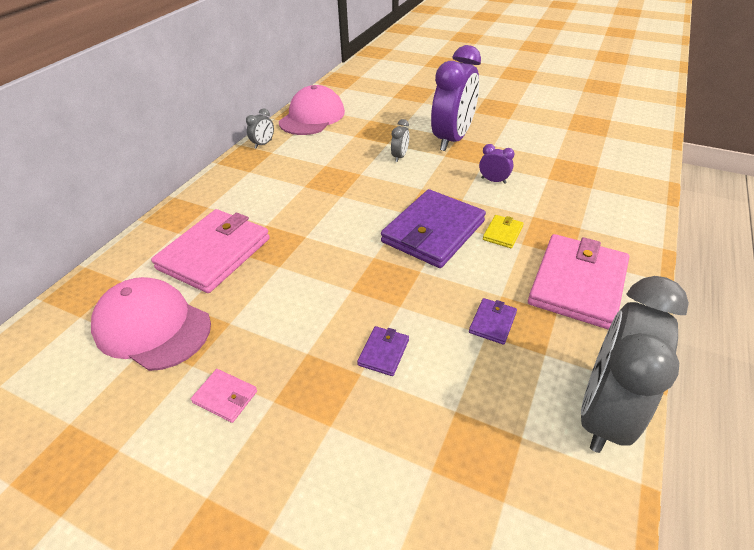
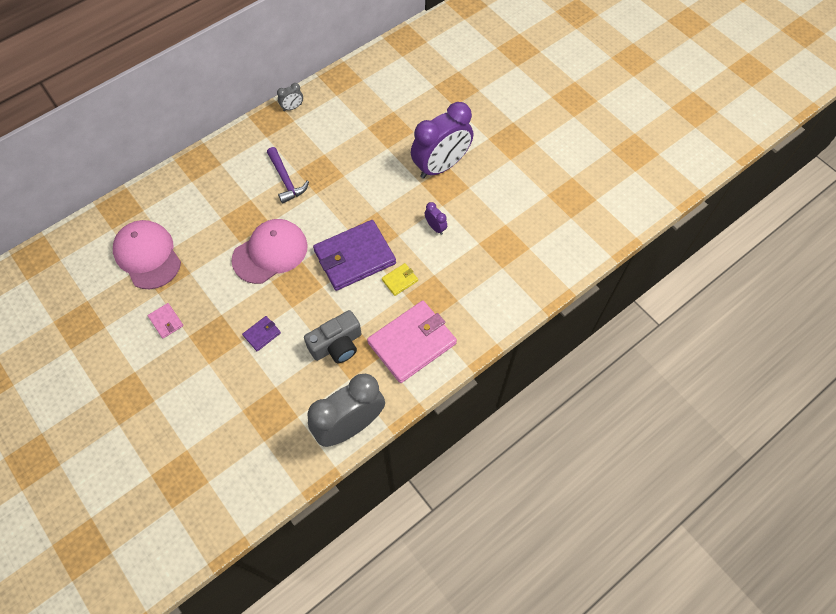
camera: 25 degrees right, 20 degrees up
pink wallet [151,209,270,293] -> none
pink cap [279,85,345,135] -> pink cap moved to [231,219,308,284]
grey clock [391,119,409,162] -> none
purple wallet [469,298,517,345] -> grey camera [304,310,362,363]
none -> purple hammer [267,147,309,204]

